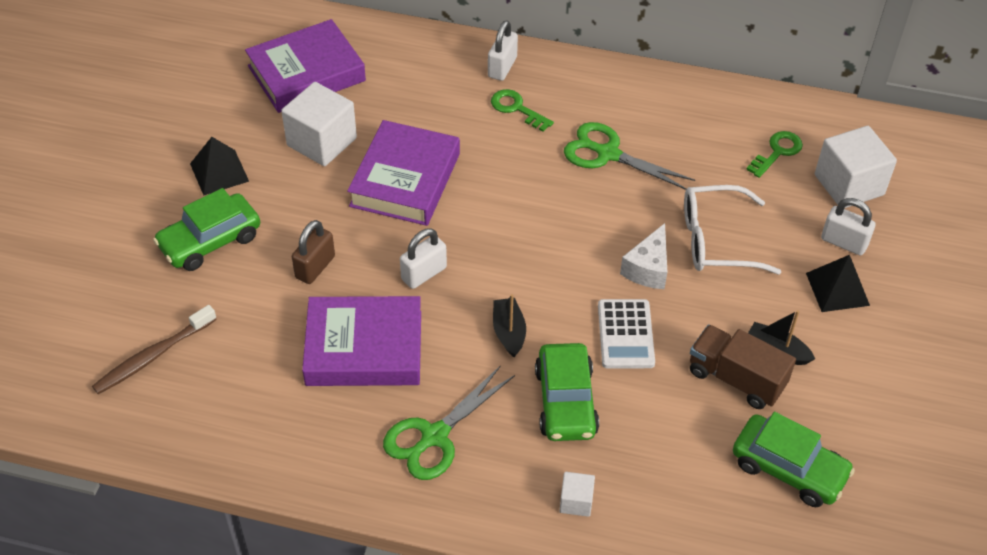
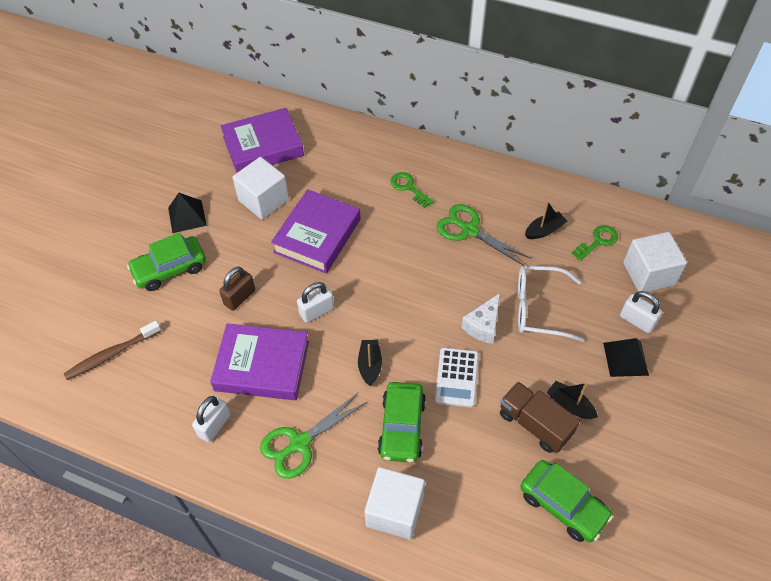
camera: 10 degrees right, 5 degrees up
white padlock [488,20,518,81] -> white padlock moved to [192,396,230,442]
white cube [559,472,595,517] -> white cube [364,467,425,539], size x2.03
none -> black boat [525,201,567,239]

